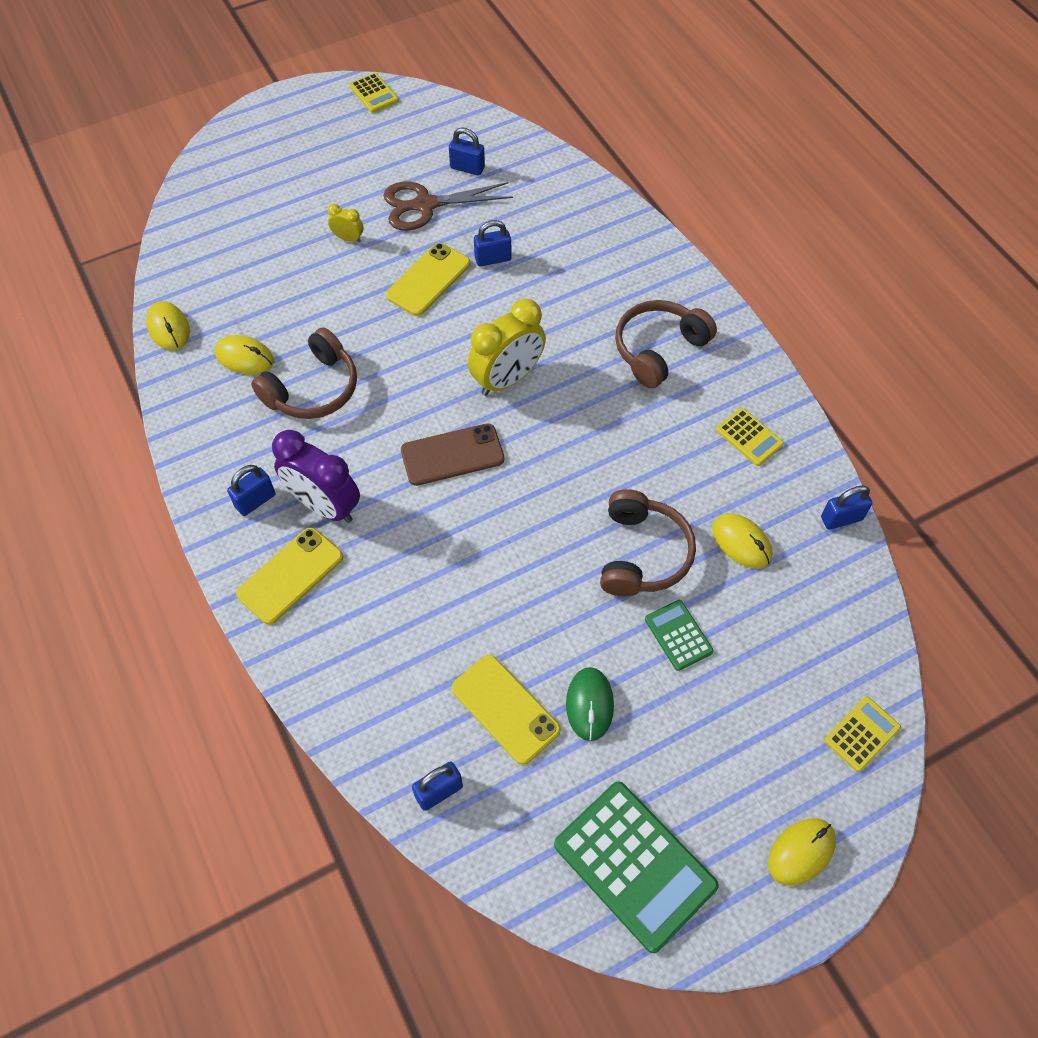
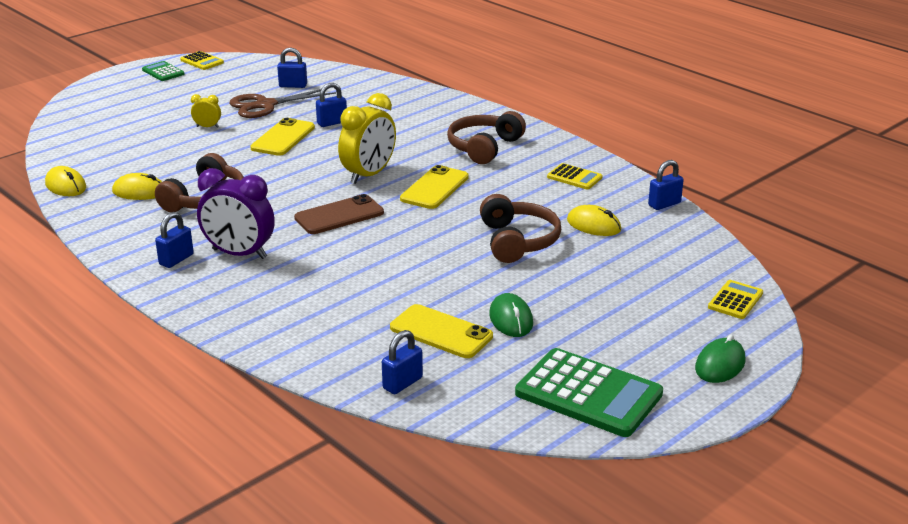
camera: 15 degrees left, 30 degrees down
yellow phone [236,527,343,625] -> yellow phone moved to [400,165,469,209]
green calculator [645,600,713,671] -> green calculator moved to [142,61,185,81]
yellow mouse [768,818,836,886] -> green mouse [695,335,746,383]

